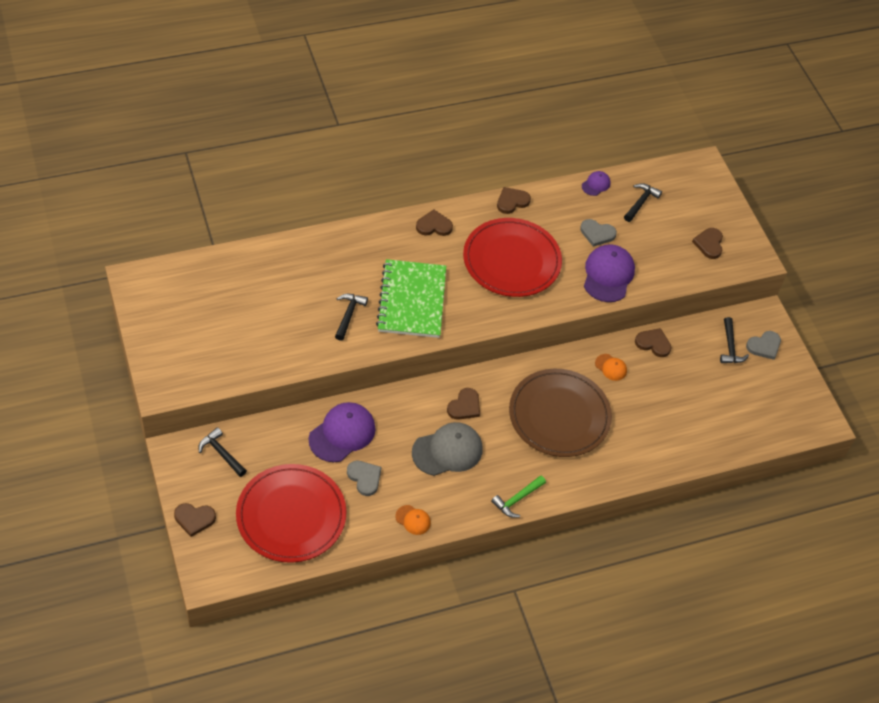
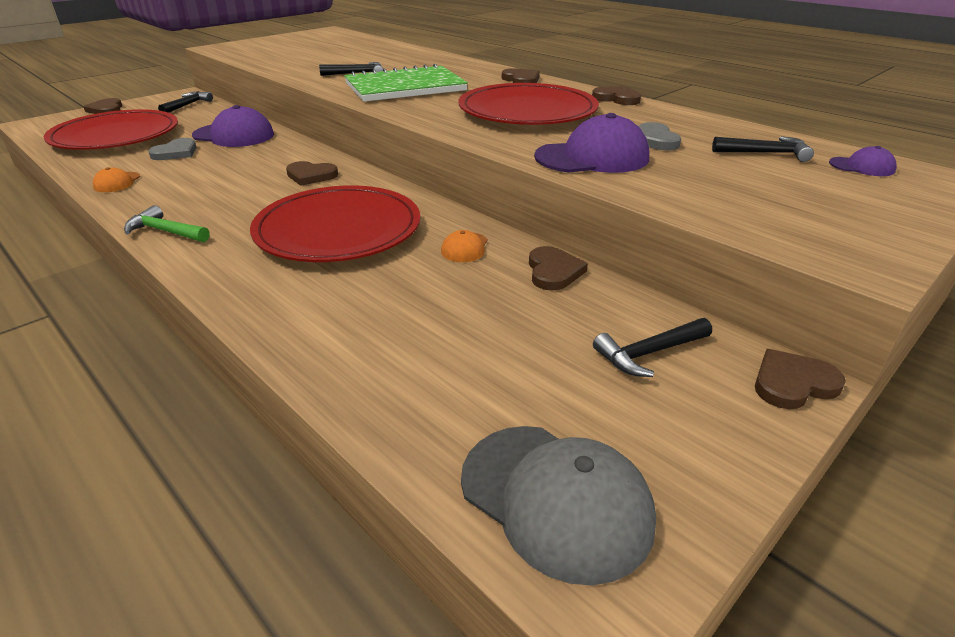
camera: 70 degrees right, 20 degrees down
grey cap [412,422,482,476] -> grey cap moved to [461,426,656,585]
brown plate [509,369,612,457] -> red plate [250,185,420,262]
purple cap [582,171,611,196] -> purple cap moved to [829,146,897,176]
brown heart [692,228,723,259] -> brown heart moved to [755,349,846,409]
grey heart [746,331,781,360] -> none

